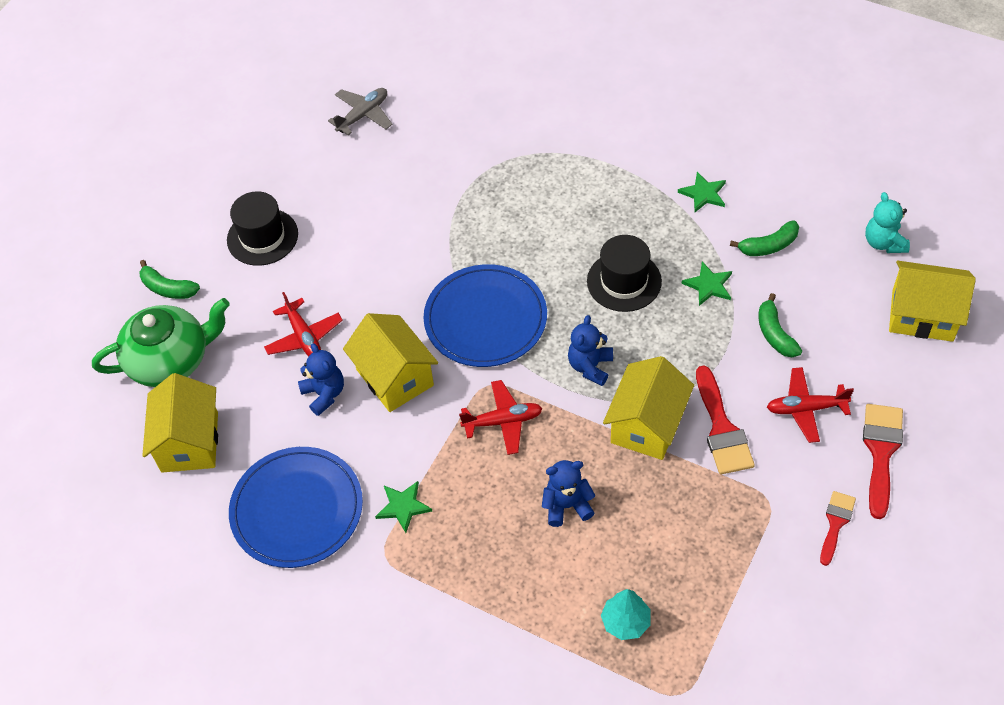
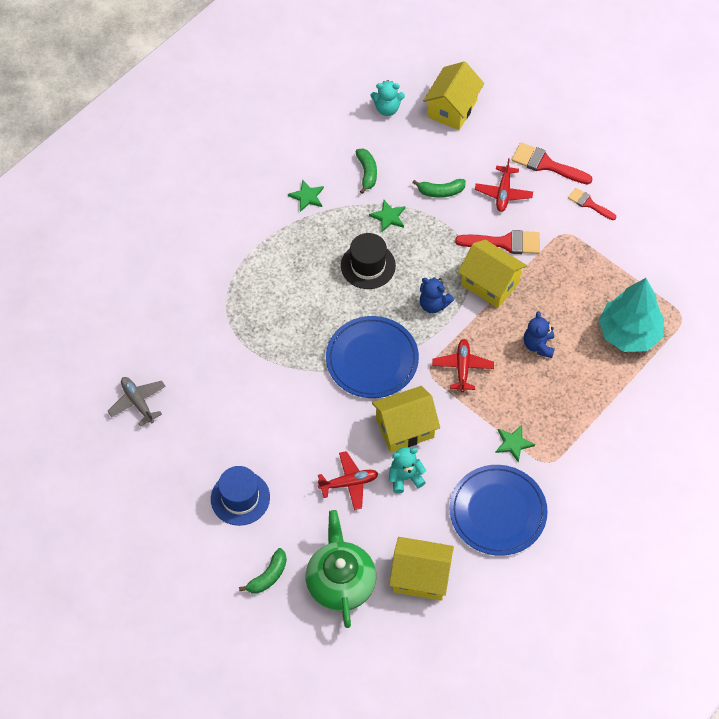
camera: 80 degrees left, 5 degrees up
black hat [227,191,298,266] -> blue hat [211,466,270,526]
blue teddy bear [298,343,344,416] -> turquoise teddy bear [389,447,426,494]
turquoise tree [601,589,650,640] -> turquoise tree [599,278,664,352], size x2.03

